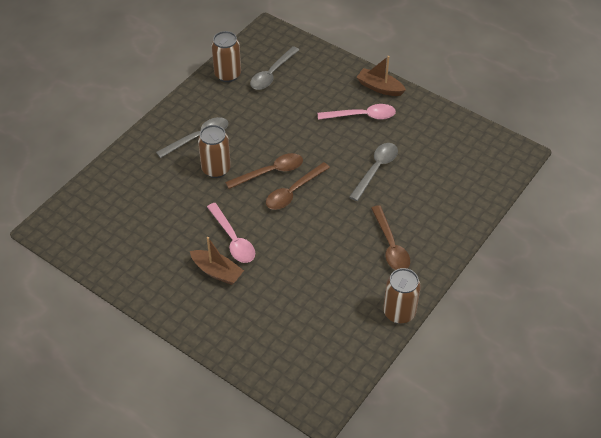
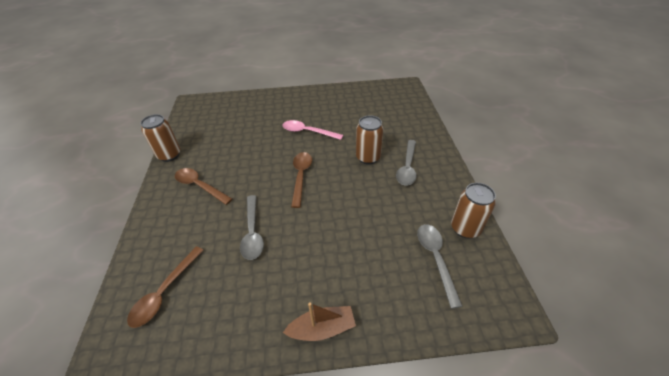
camera: 140 degrees right, 5 degrees down
brown boat [190,237,244,285] -> none
brown spoon [225,153,303,189] -> brown spoon moved to [127,246,204,328]
pink spoon [318,104,396,120] -> none

